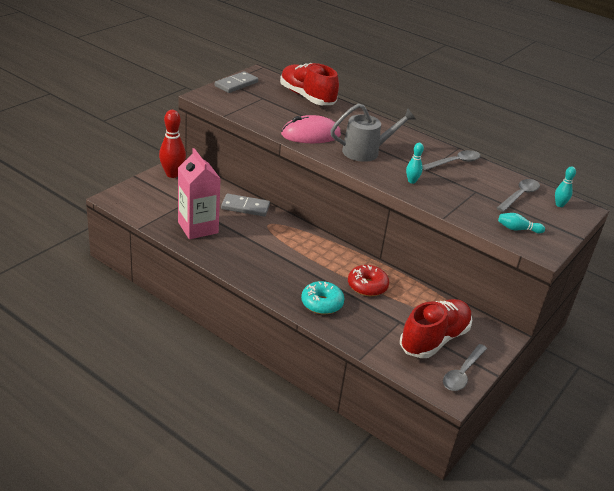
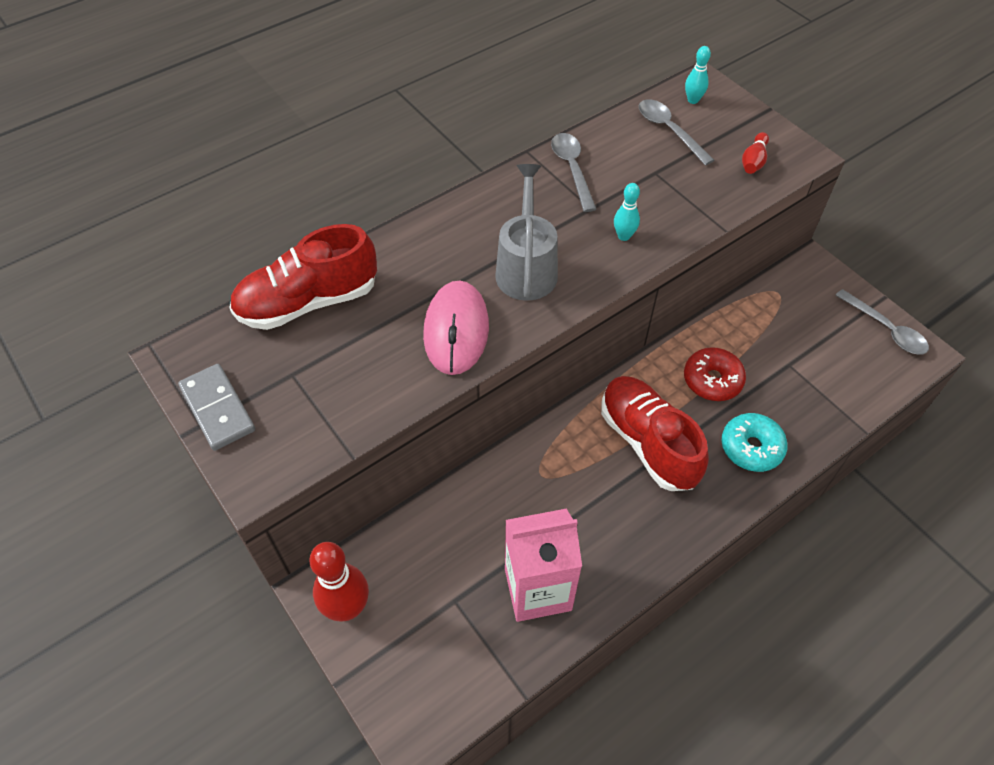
camera: 70 degrees left, 20 degrees up
grey domino [221,194,270,217] -> none
red shoe [400,299,472,358] -> red shoe moved to [601,376,709,491]
turquoise bowling pin [498,213,545,233] -> red bowling pin [742,132,769,174]

